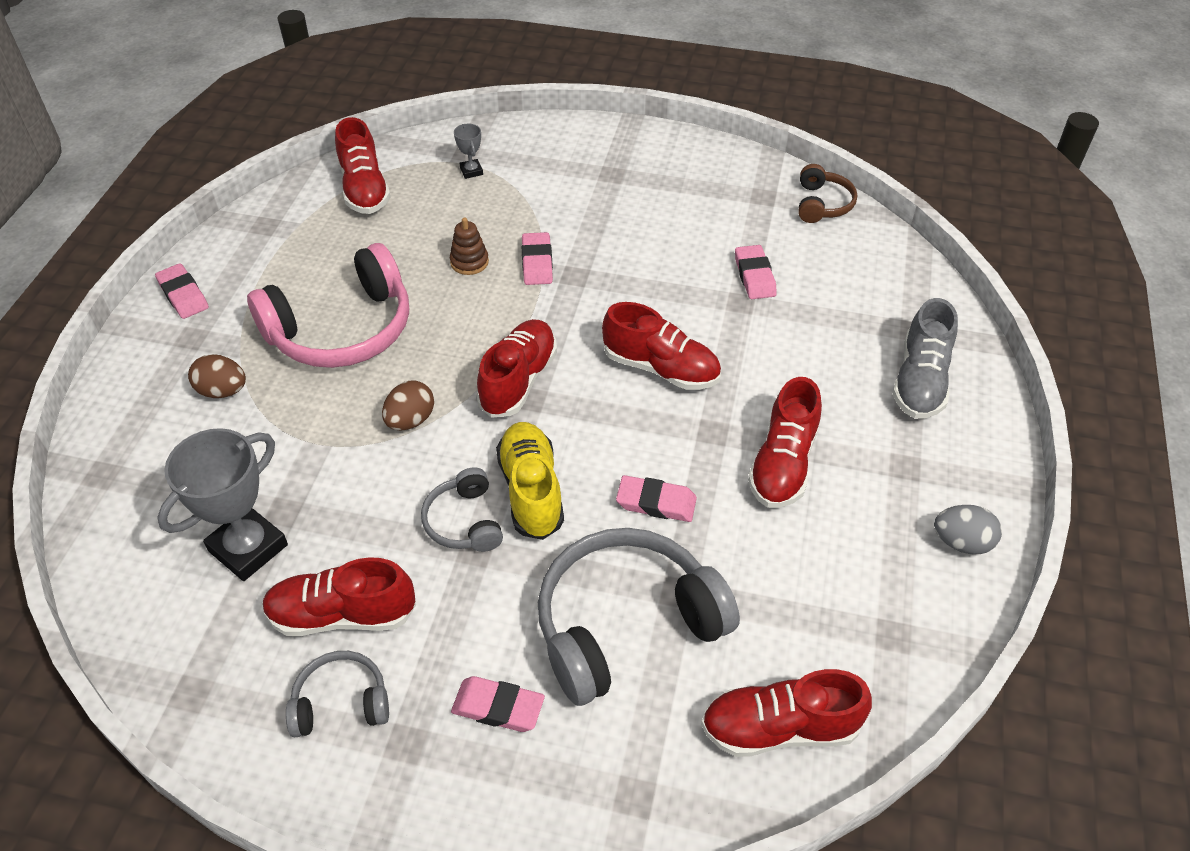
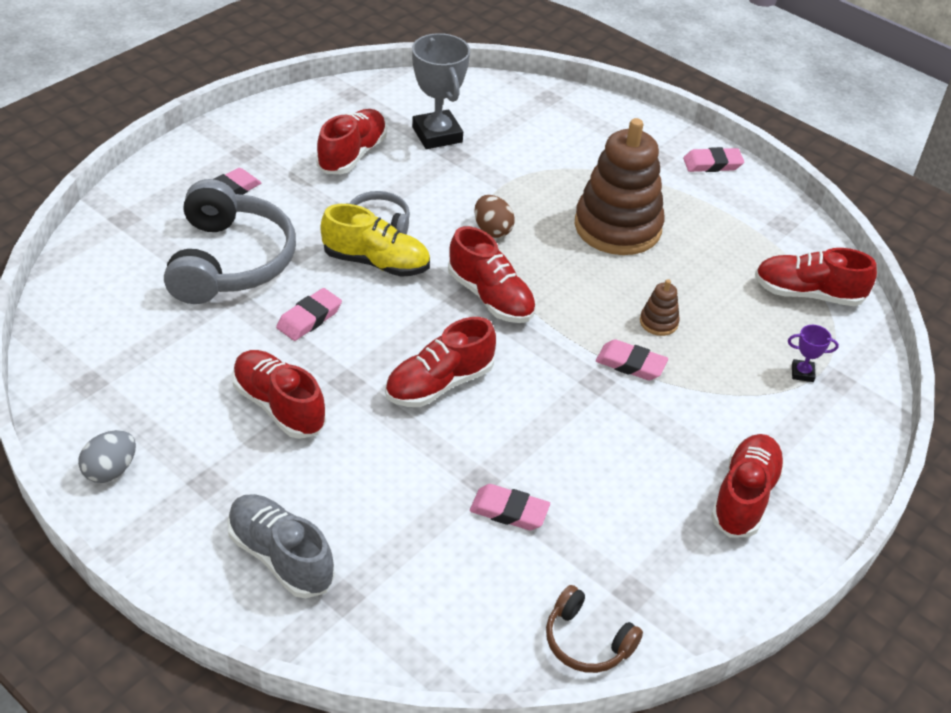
camera: 115 degrees right, 5 degrees down
brown egg [188,354,246,398] -> none
pink headphones [247,243,409,368] -> brown stacking toy [575,118,665,255]
grey headphones [286,651,389,737] -> none
grey trophy [454,124,483,179] -> purple trophy [788,325,839,382]
red shoe [701,669,872,757] -> red shoe moved to [711,434,786,537]

